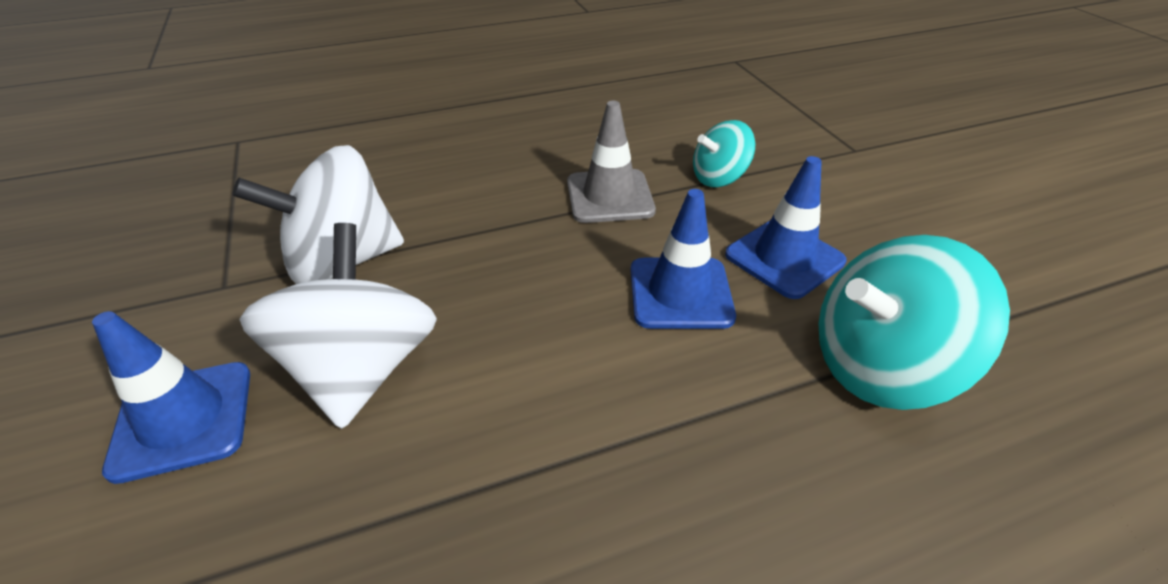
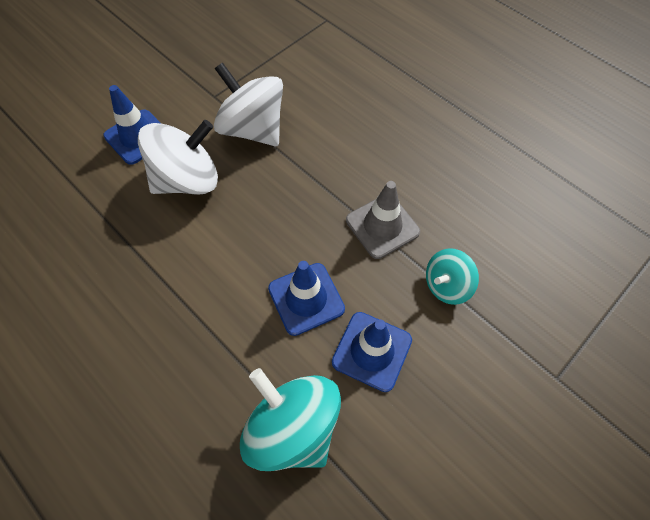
camera: 65 degrees right, 20 degrees up
turquoise spinning top [693,120,755,187] -> turquoise spinning top turned 75 degrees counterclockwise [426,248,479,305]

